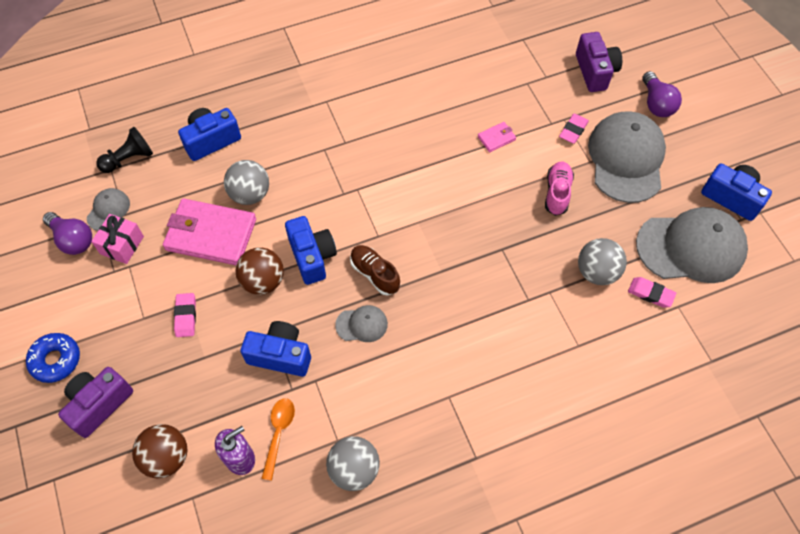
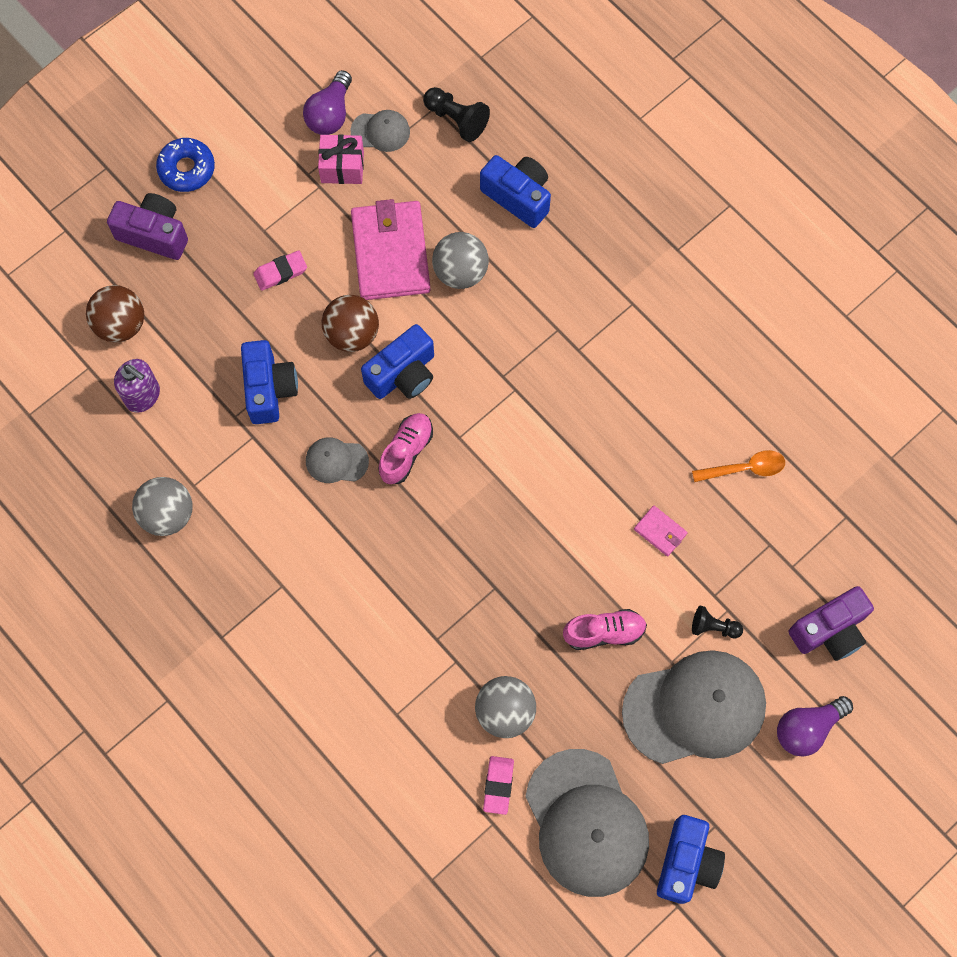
camera: 70 degrees right, 10 degrees up
orange spoon [261,398,295,481] -> orange spoon moved to [692,450,785,482]
grey cap [335,305,388,342] -> grey cap turned 120 degrees clockwise [306,437,369,483]
brown shoe [350,245,400,295] -> pink shoe [378,413,433,484]
pink eraser [559,114,589,144] -> black pawn [692,606,743,638]

